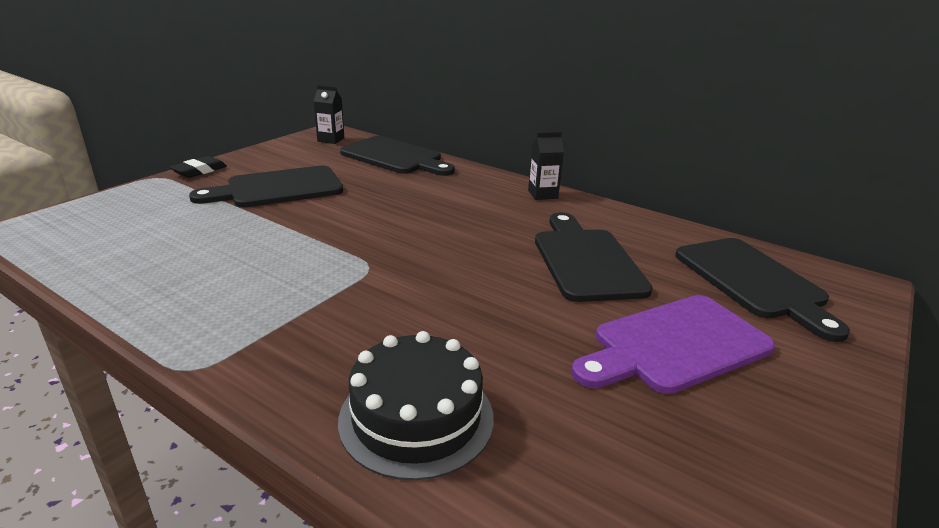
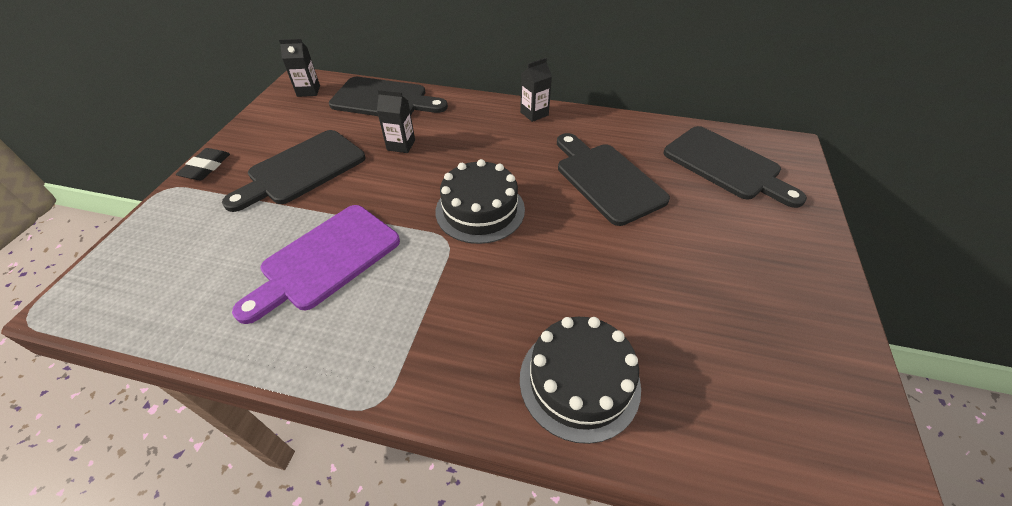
camera: 20 degrees left, 20 degrees up
purple cutting board [571,295,775,394] -> purple cutting board moved to [232,205,400,324]
none -> black carton [377,89,415,153]
none -> black cake [436,159,525,244]

